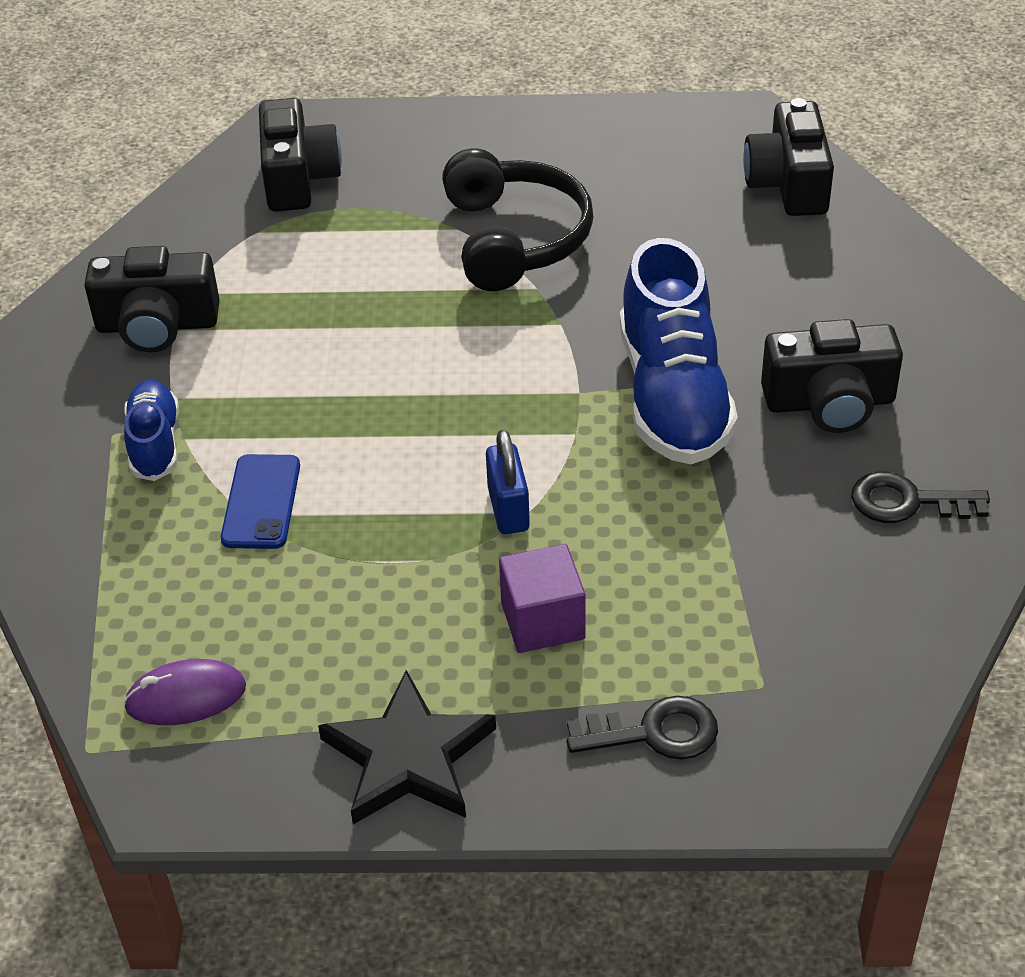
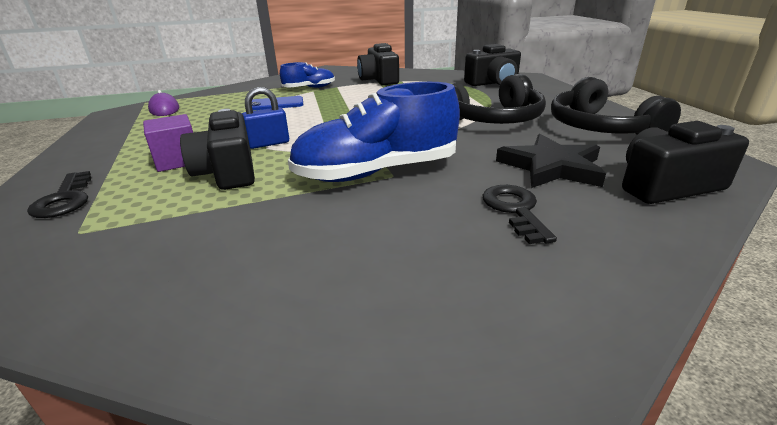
camera: 75 degrees right, 15 degrees down
black star [318,670,496,824] -> black star moved to [496,134,606,188]
black camera [761,319,903,433] -> black camera moved to [180,109,255,190]
black key [851,472,990,523] -> black key moved to [483,185,557,244]
none -> black headphones [551,77,681,135]

